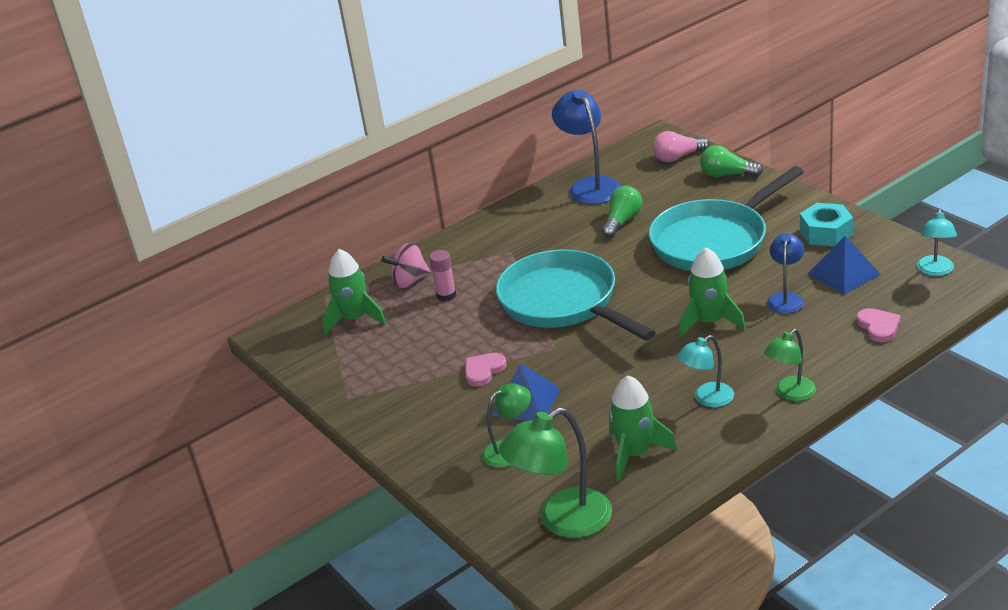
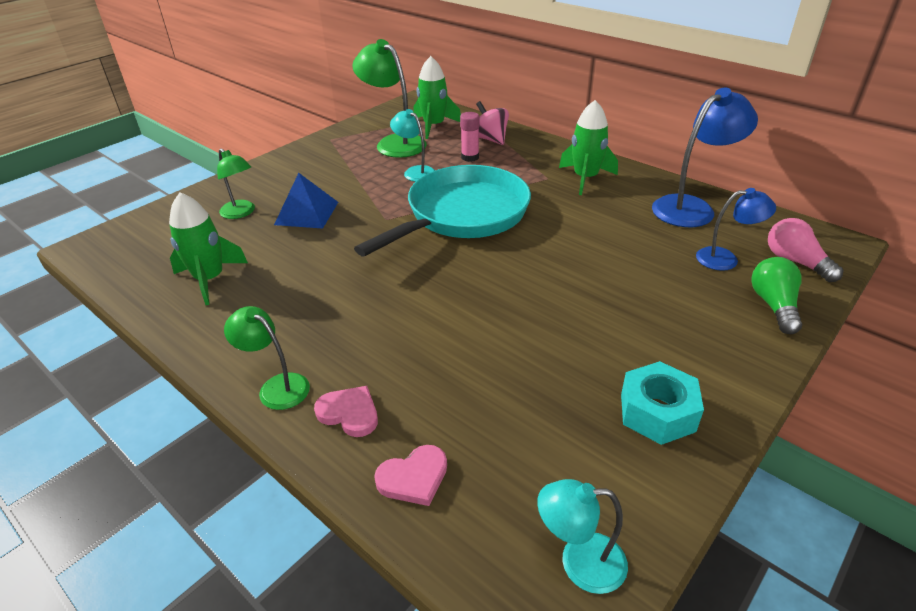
camera: 75 degrees right, 5 degrees up
pink heart [465,353,506,387] -> pink heart moved to [314,386,378,437]
green lamp [499,407,612,538] -> green lamp moved to [352,39,427,158]
green light bulb [602,186,642,238] -> none
turquoise pan [649,166,804,271] -> none
turquoise lamp [677,335,734,407] -> turquoise lamp moved to [390,109,435,182]
green rocket [679,247,746,338] -> green rocket moved to [559,100,618,195]
blue lamp [767,233,804,314] -> blue lamp moved to [696,188,776,271]
blue pyramid [808,236,881,295] -> none

